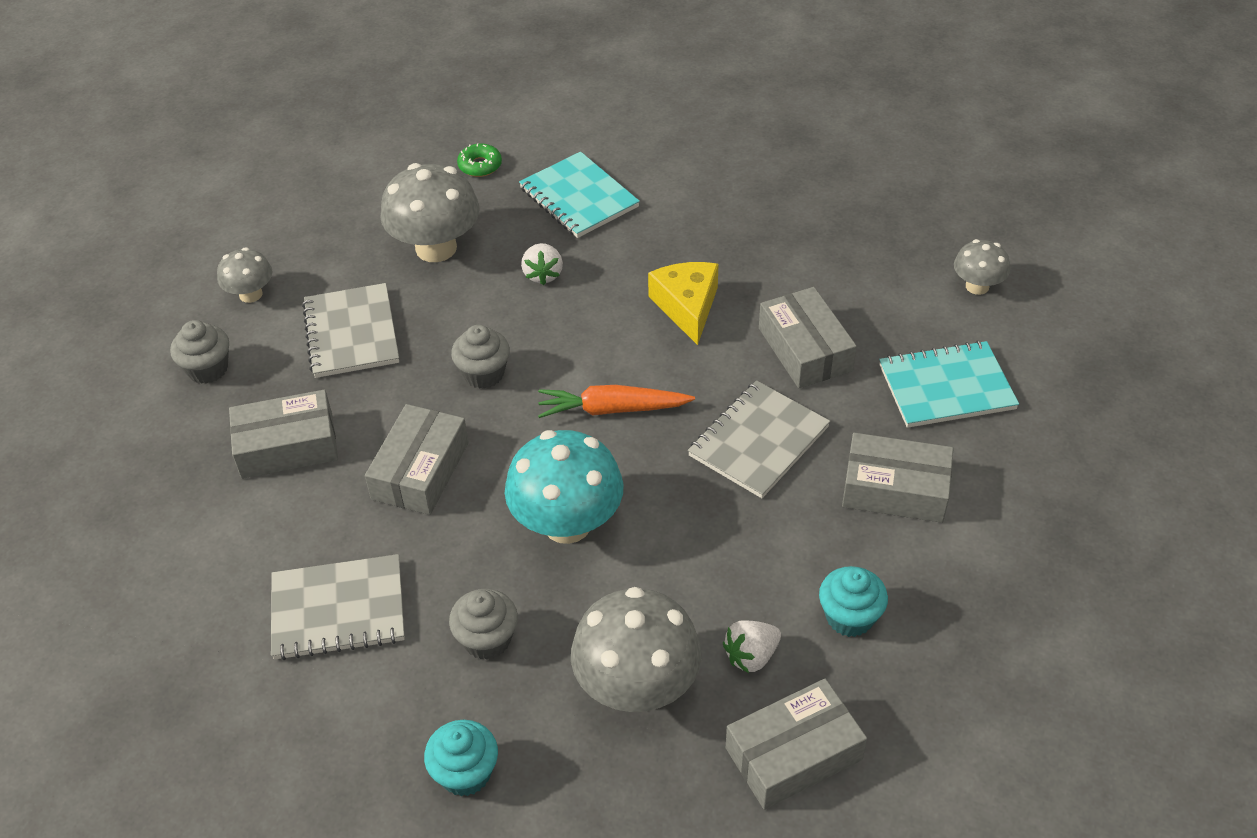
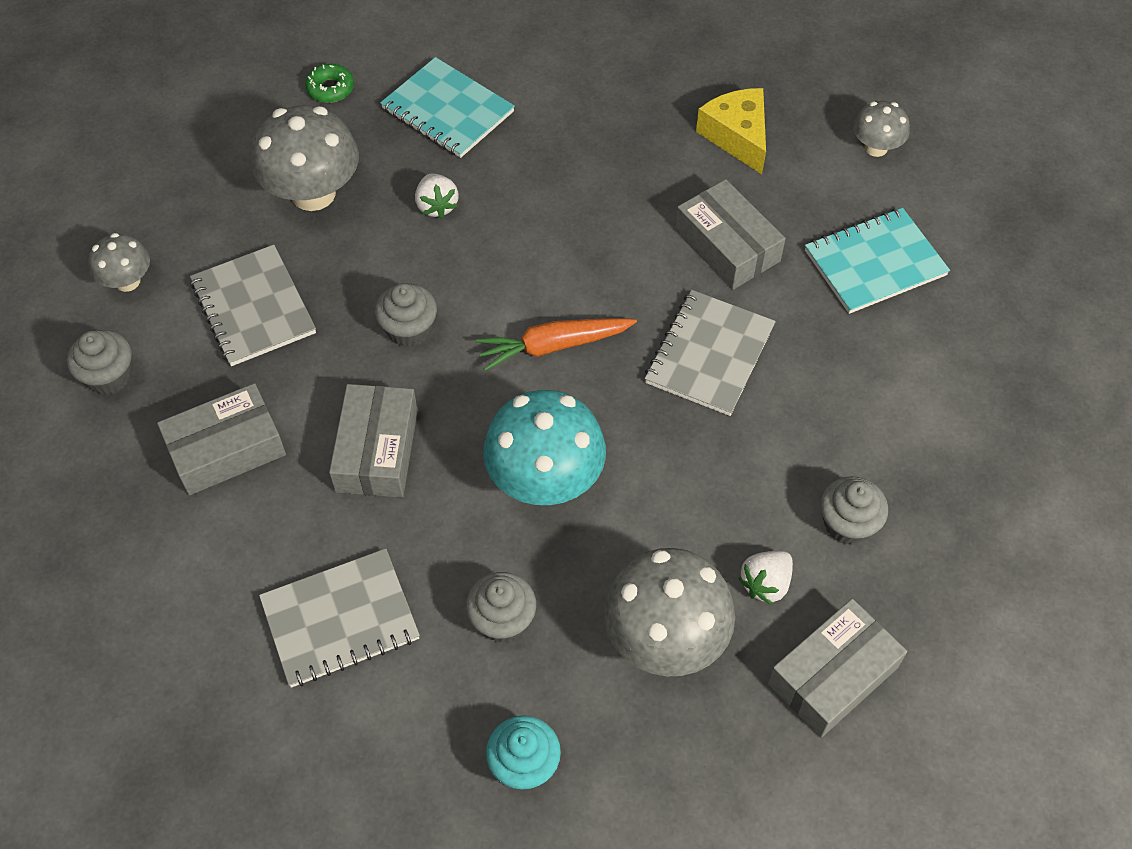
camera: 15 degrees left, 10 degrees up
yellow cheese [648,262,719,345] -> yellow cheese moved to [696,88,766,174]
turquoise cupcake [819,566,888,637] -> grey cupcake [820,476,888,545]
grey box [842,433,953,523] -> none

